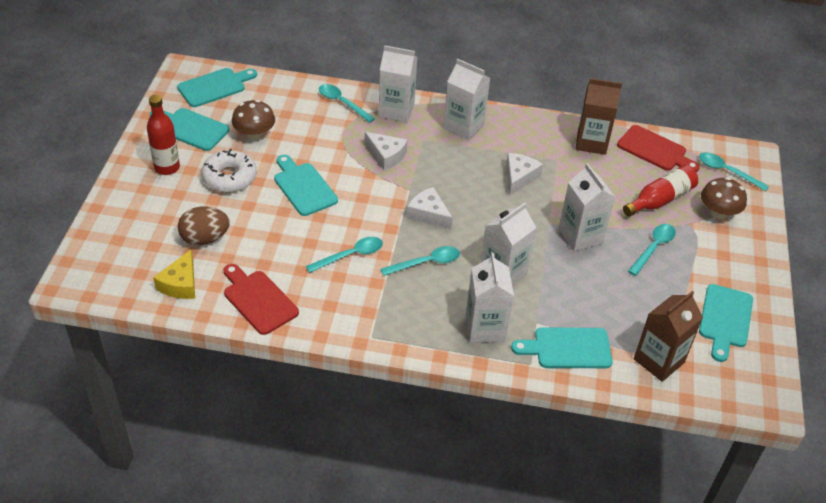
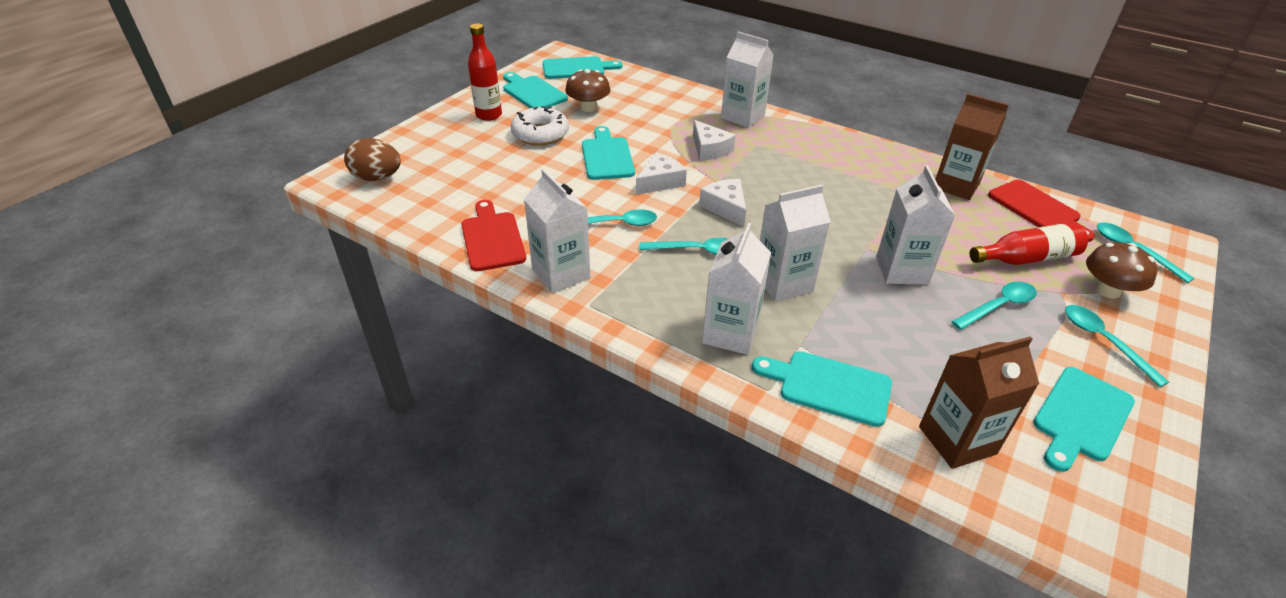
camera: 25 degrees right, 5 degrees down
yellow cheese [153,250,195,299] -> none
brown egg [178,207,230,245] -> brown egg moved to [344,138,401,181]
turquoise spoon [319,84,375,123] -> turquoise spoon moved to [1065,305,1169,387]
white carton [443,59,490,140] -> white carton moved to [524,169,590,293]
white cheese [506,153,543,195] -> white cheese moved to [636,152,687,195]

